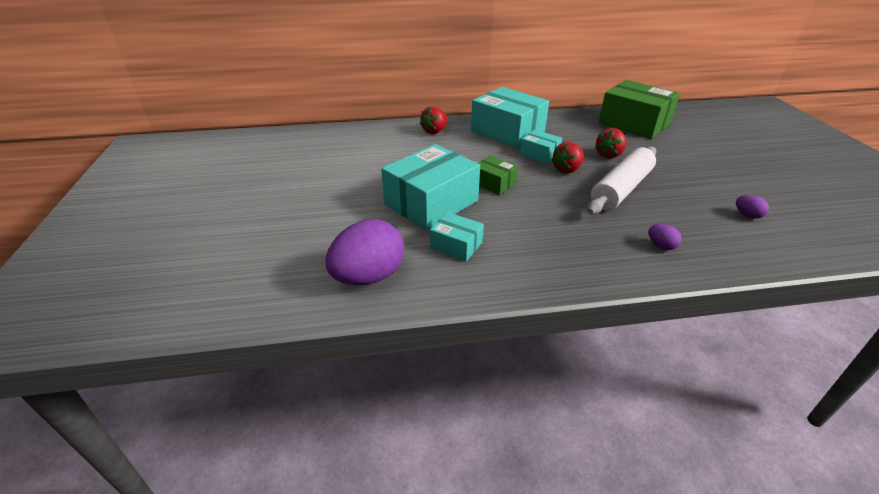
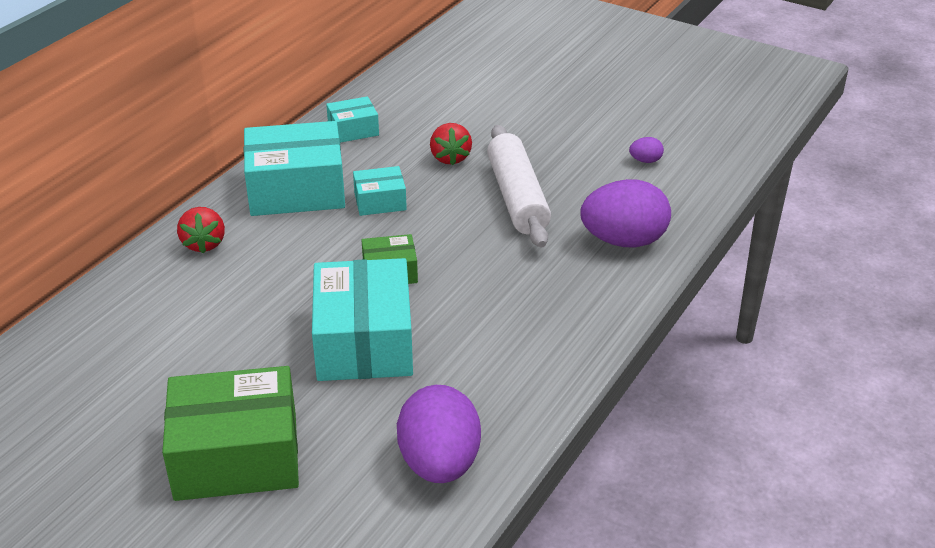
camera: 50 degrees left, 0 degrees up
turquoise box [430,212,484,261] -> turquoise box moved to [326,96,379,143]
red strawberry [551,142,584,173] -> none
green box [599,80,680,139] -> green box moved to [162,366,299,501]
purple egg [648,224,682,250] -> purple egg [580,179,671,247], size x2.37

